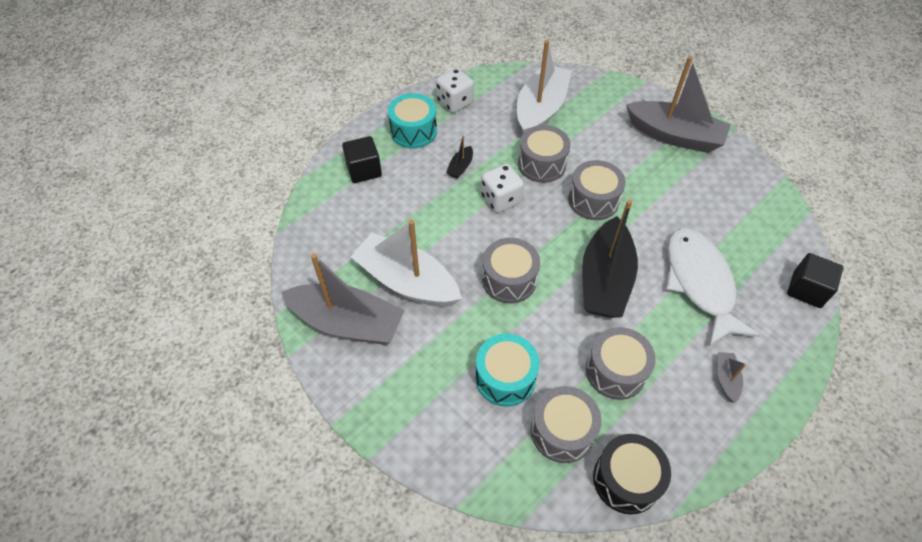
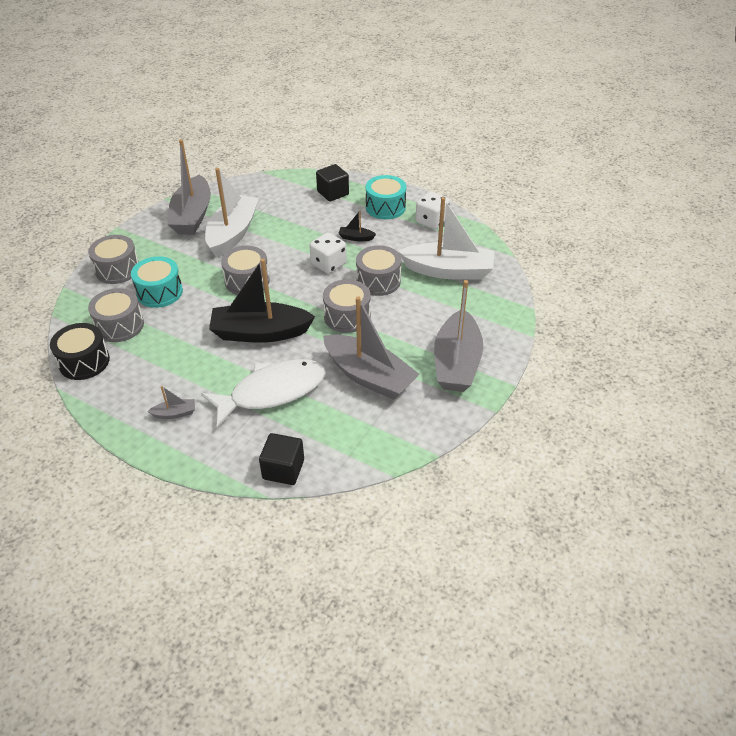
camera: 75 degrees right, 10 degrees down
grey drum [586,327,656,400] -> grey drum moved to [88,235,139,284]
none -> grey boat [323,296,419,400]

